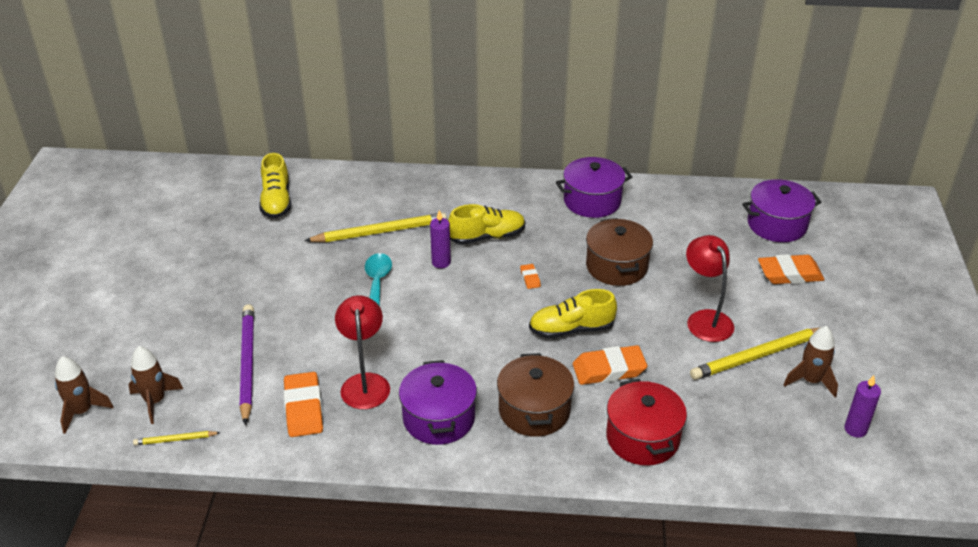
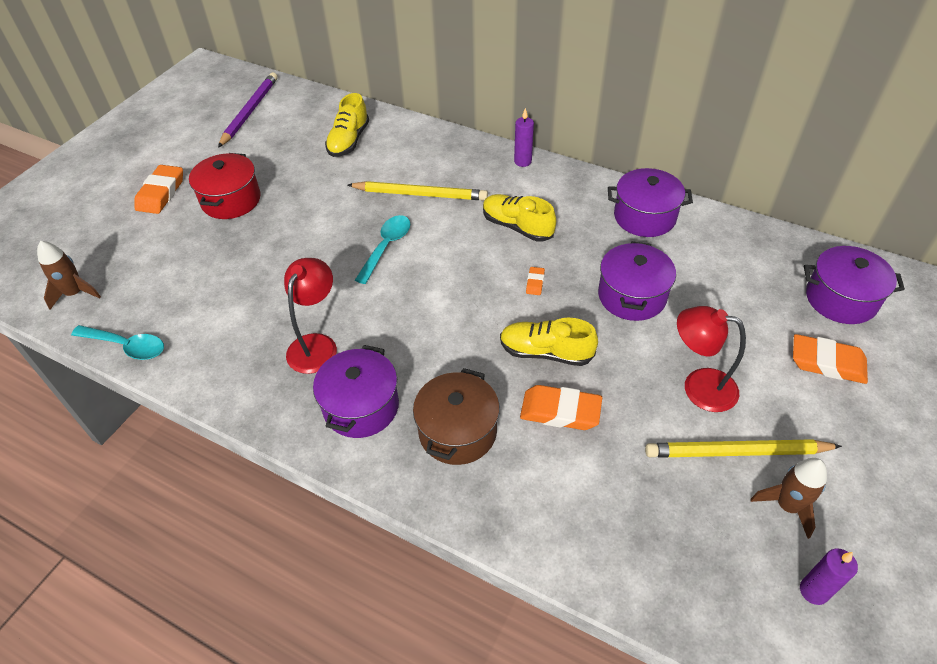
camera: 25 degrees right, 10 degrees up
brown rocket [129,346,183,424] -> none
yellow pencil [133,431,221,445] -> turquoise spoon [71,325,164,360]
purple pencil [240,304,254,425] -> purple pencil moved to [218,72,278,148]
orange eraser [284,372,323,437] -> orange eraser moved to [134,165,183,214]
purple candle [430,210,451,268] -> purple candle moved to [514,108,534,167]
yellow shoe [448,204,525,245] -> yellow shoe turned 150 degrees counterclockwise [483,194,556,242]
brown pot [586,218,653,286] -> purple pot [598,241,676,321]
red pot [606,379,687,466] -> red pot moved to [189,153,261,219]
red lamp [686,235,734,342] -> red lamp turned 75 degrees counterclockwise [677,306,746,412]

